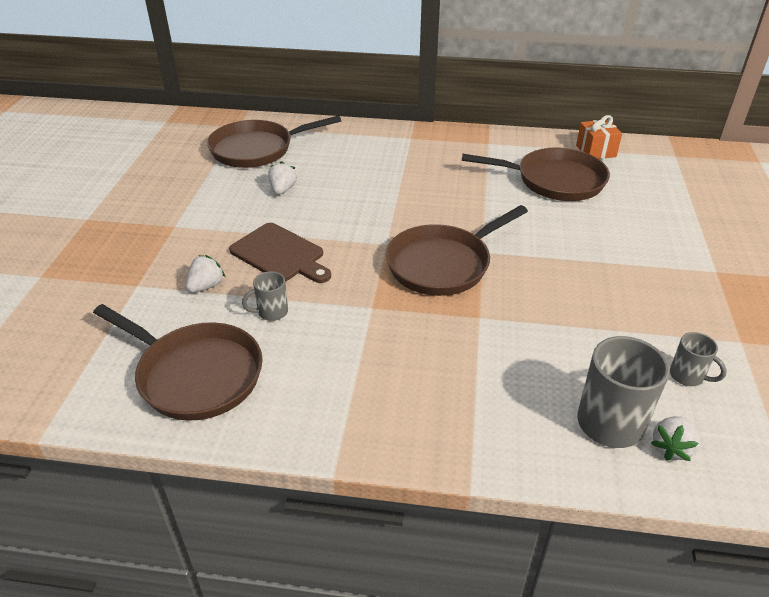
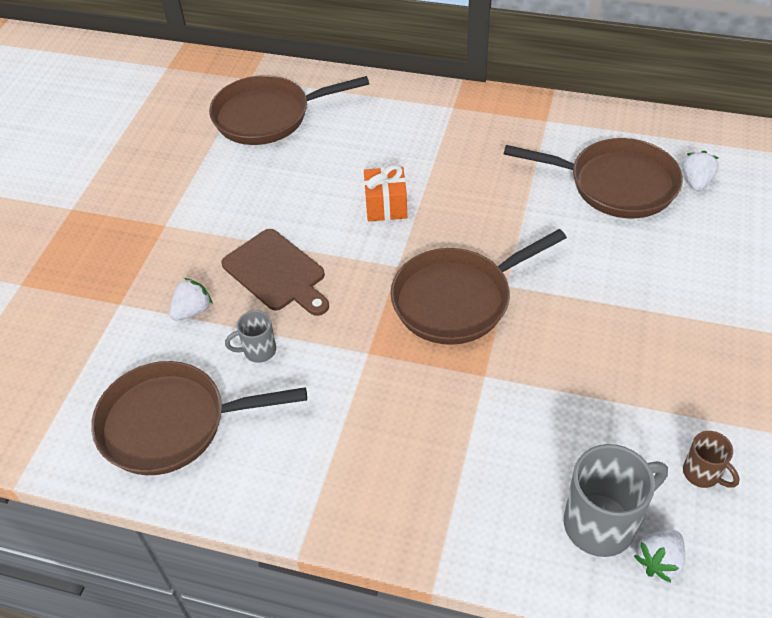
camera: 10 degrees right, 10 degrees up
brown pan [93,304,263,421] -> brown pan turned 135 degrees clockwise [91,361,307,475]
white strawberry [268,161,297,195] -> white strawberry moved to [682,151,719,191]
orange gift [576,115,622,159] -> orange gift moved to [364,165,407,221]
grey mug [670,332,727,386] -> brown mug [683,431,740,488]

